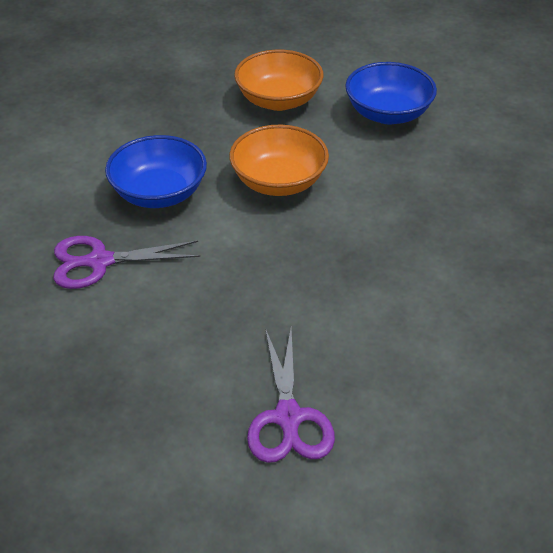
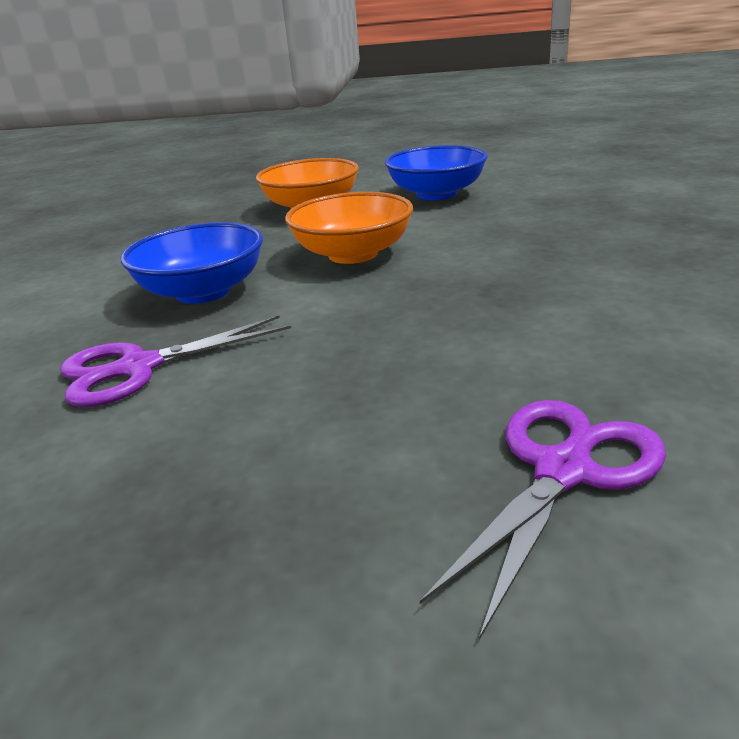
camera: 15 degrees left, 15 degrees down
purple scissors [247,328,335,463] -> purple scissors turned 120 degrees counterclockwise [420,400,666,640]

